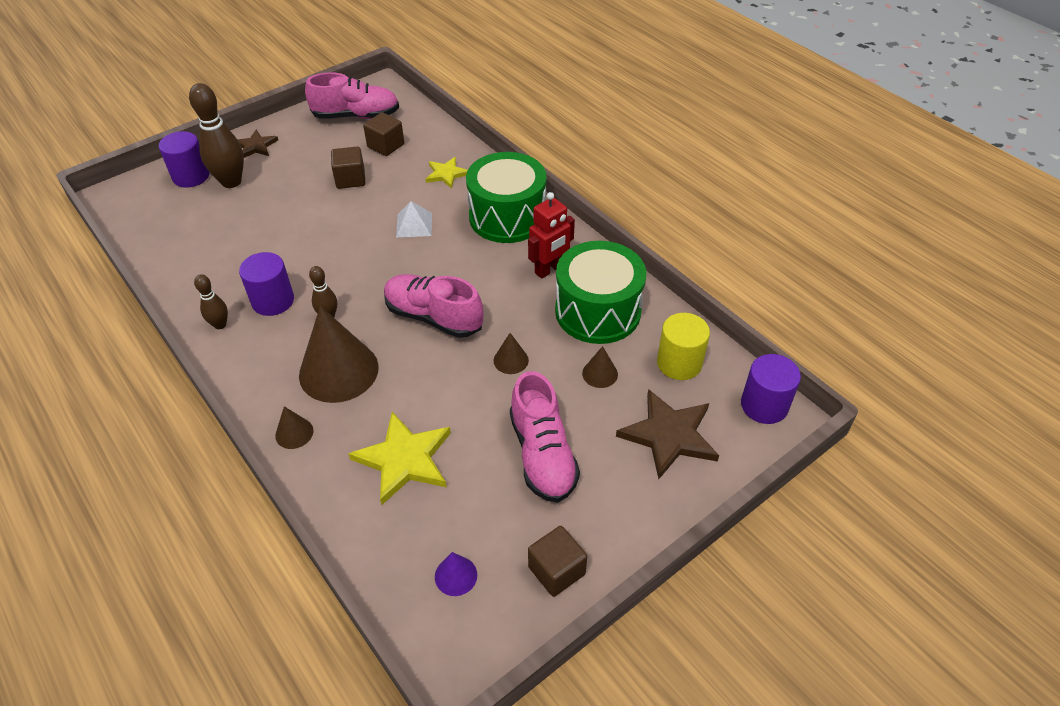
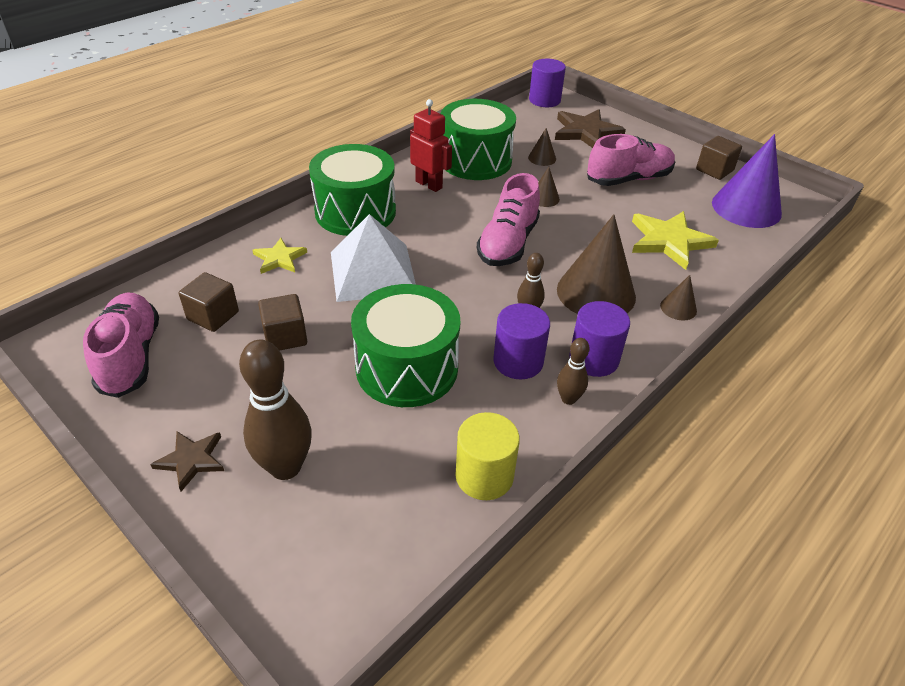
camera: 100 degrees left, 5 degrees down
purple cylinder [159,131,210,188] -> purple cylinder moved to [569,301,630,377]
white pyramid [396,201,432,237] -> white pyramid [331,214,416,302], size x1.97
purple cone [435,552,477,596] -> purple cone [712,134,782,228], size x2.23
yellow cylinder [657,313,710,380] -> yellow cylinder moved to [455,412,520,500]
none -> green drum [351,284,460,407]

